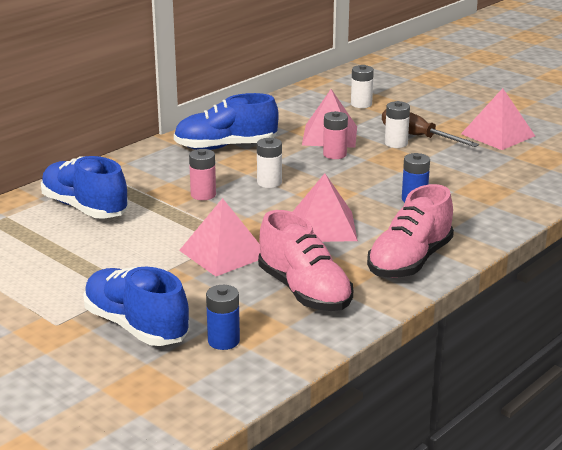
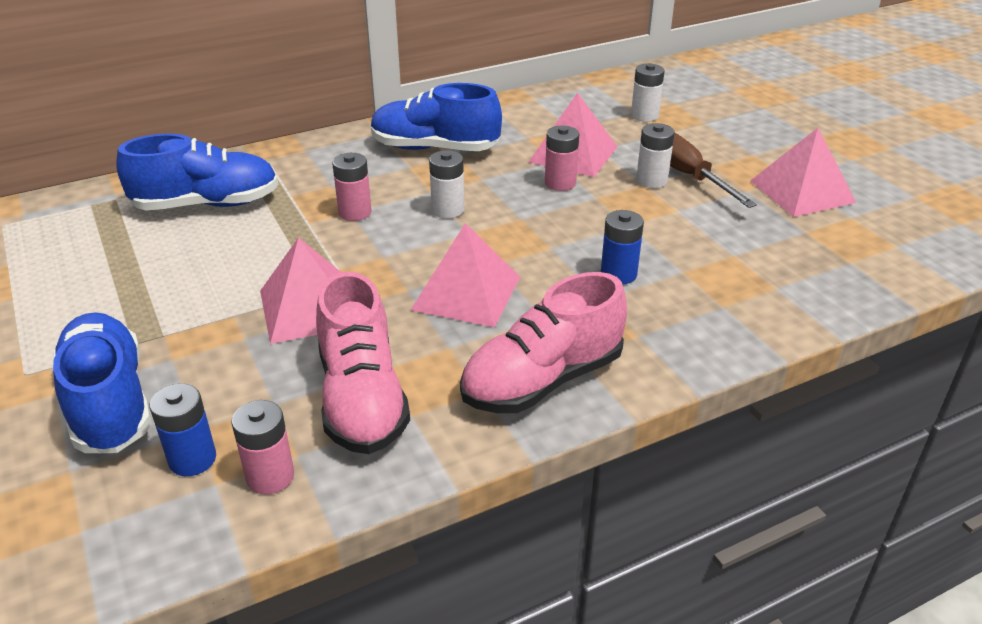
camera: 20 degrees right, 10 degrees up
blue shoe [41,156,129,219] -> blue shoe turned 105 degrees clockwise [116,134,278,211]
none -> pink battery [232,400,294,495]

